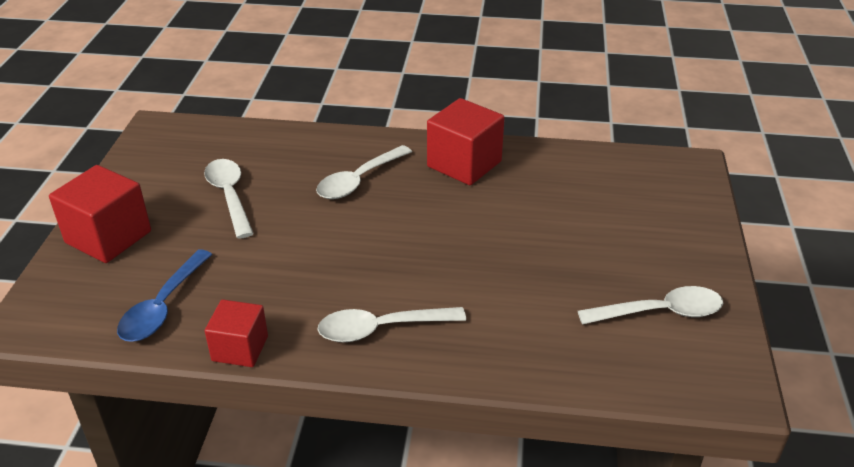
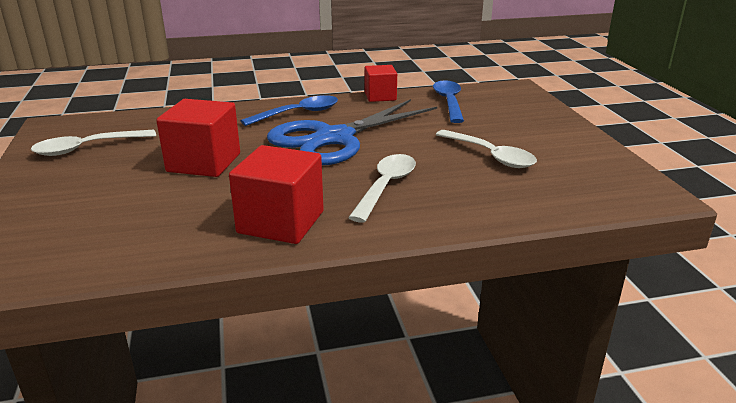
camera: 160 degrees right, 10 degrees down
red cube [49,165,151,263] -> red cube moved to [156,99,240,177]
white spoon [317,307,466,342] -> blue spoon [241,95,338,126]
none -> blue scissors [267,99,437,165]

